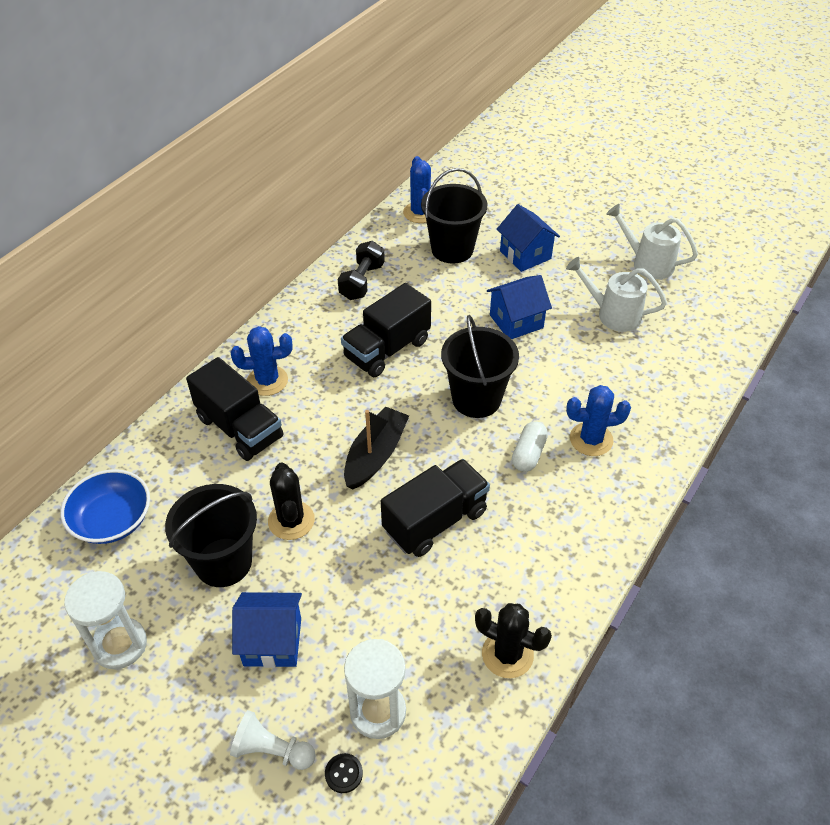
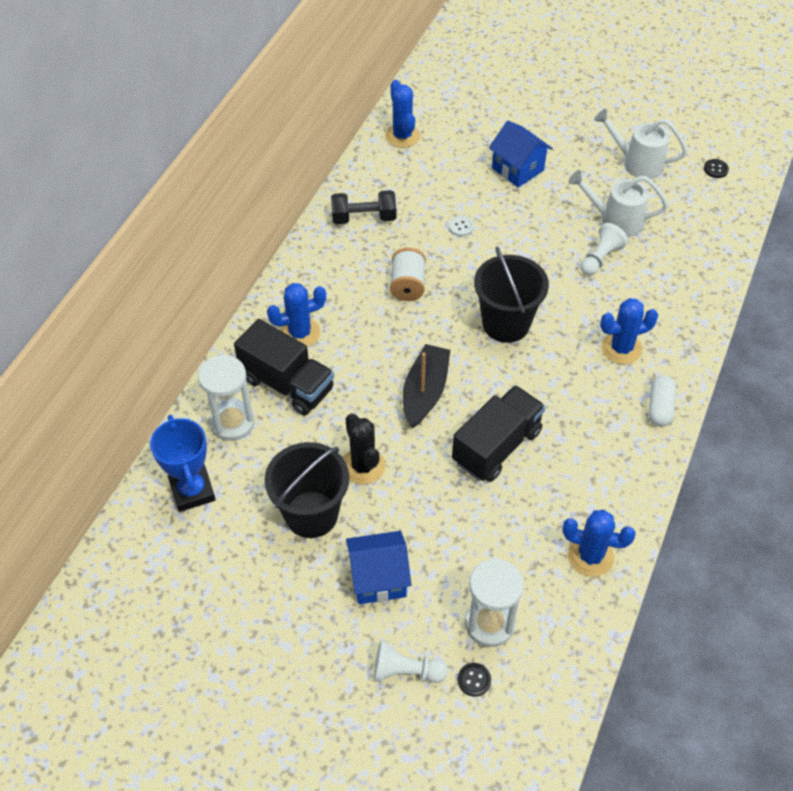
camera: 10 degrees left, 5 degrees up
blue bowl [61,469,150,544] -> blue trophy [150,415,216,512]
white hourglass [64,571,147,669] -> white hourglass moved to [198,355,255,441]
black dumbbell [338,241,385,300] -> black dumbbell turned 75 degrees clockwise [331,190,396,224]
black truck [341,283,431,377] -> white spool [390,248,426,301]
black bucket [421,168,487,264] -> none
black cactus [475,603,552,678] -> blue cactus [562,510,636,577]
blue house [487,275,552,339] -> none
white capsule [512,421,548,472] -> white capsule moved to [648,375,676,427]
none -> white button [449,216,474,237]
none -> white pawn [581,223,628,276]
none -> black button [704,159,729,178]

